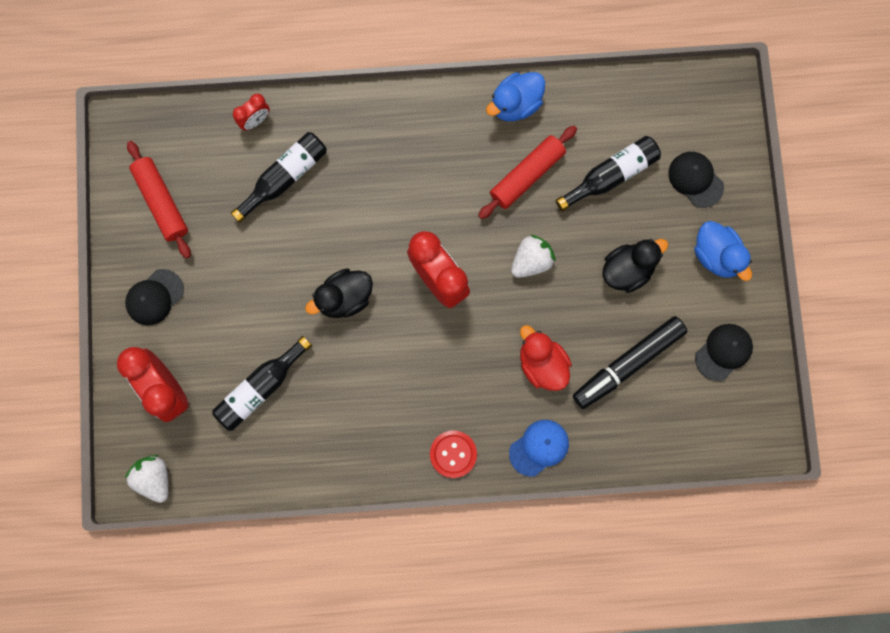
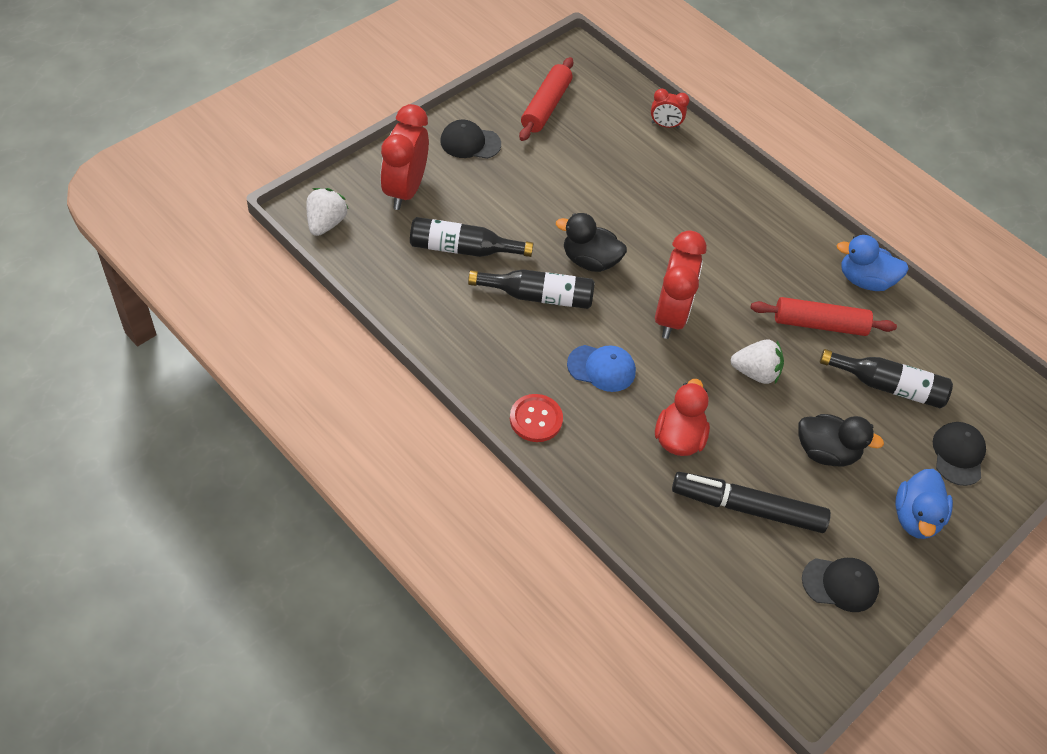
camera: 45 degrees right, 25 degrees down
black bottle [231,132,327,223] -> black bottle moved to [468,269,595,309]
blue cap [509,420,569,477] -> blue cap moved to [567,345,636,392]

